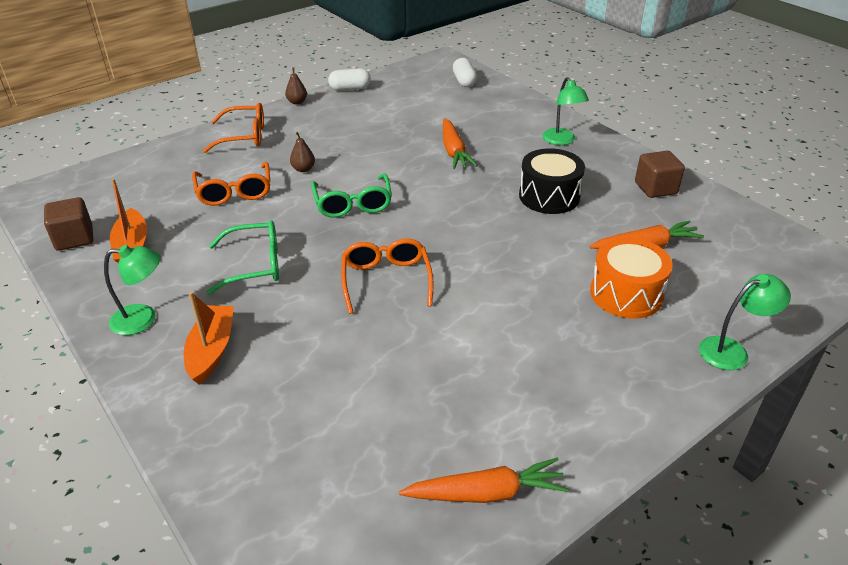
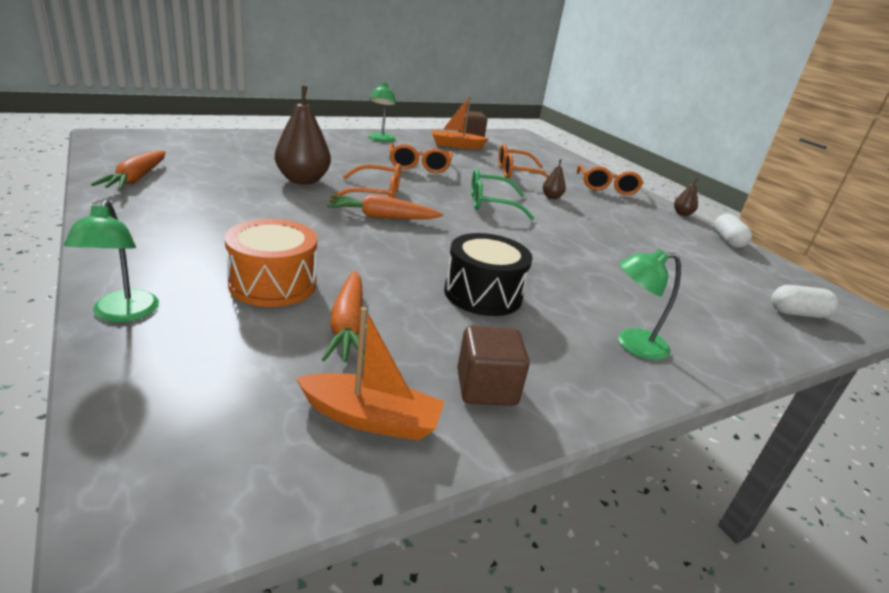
camera: 95 degrees right, 10 degrees down
orange boat [184,292,234,385] -> orange boat moved to [296,307,445,441]
green glasses [206,220,279,295] -> orange glasses [389,143,453,173]
orange carrot [443,118,478,169] -> orange carrot moved to [327,195,443,219]
none -> brown pear [275,86,331,185]

